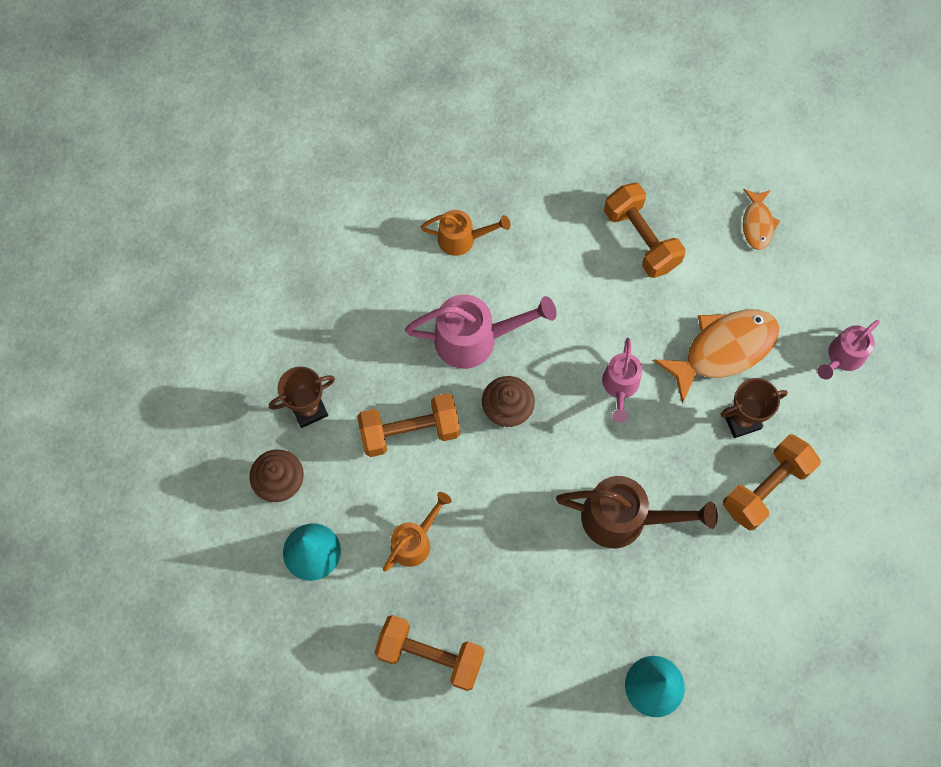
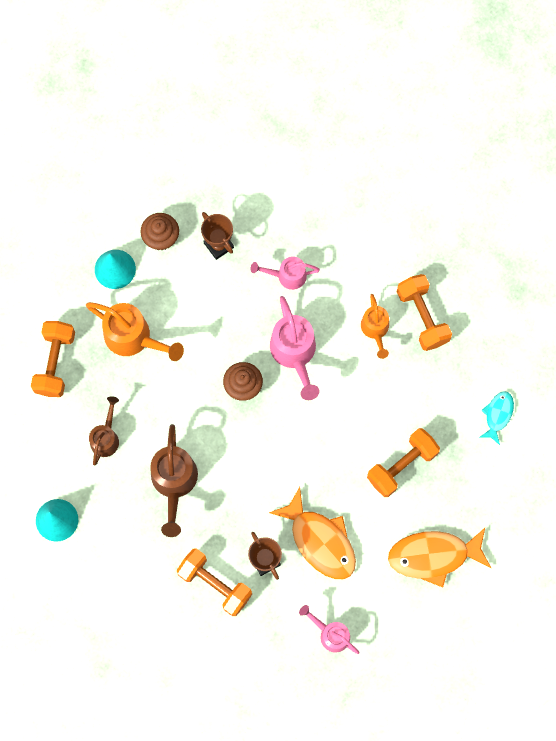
camera: 80 degrees right, 5 degrees up
orange dumbbell [357,393,460,457] -> orange dumbbell moved to [397,274,452,351]
orange watering can [383,492,452,571] -> orange watering can [86,302,184,361], size x1.61
pink watering can [602,338,642,423] -> pink watering can moved to [251,256,320,290]
orange fish [743,189,780,250] -> orange fish [388,528,491,587], size x1.85
none -> brown watering can [89,396,119,466]
none -> turquoise fish [480,391,514,445]

